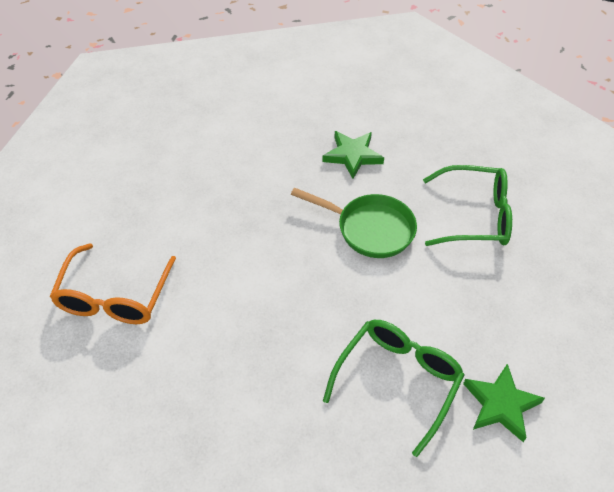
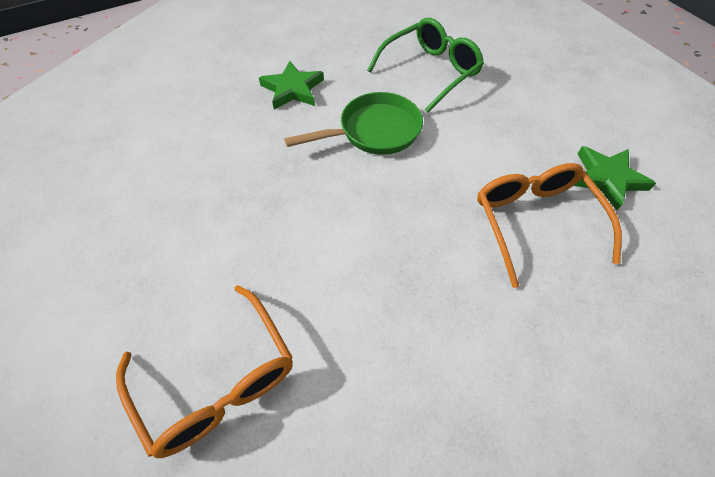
camera: 45 degrees left, 5 degrees up
green glasses [323,320,464,457] -> orange glasses [477,163,622,288]

